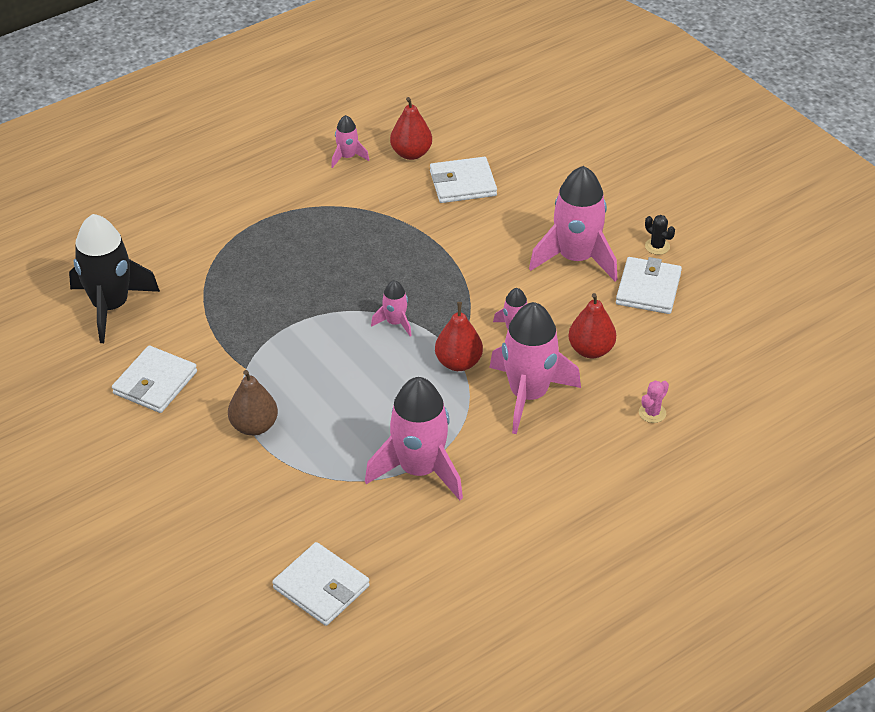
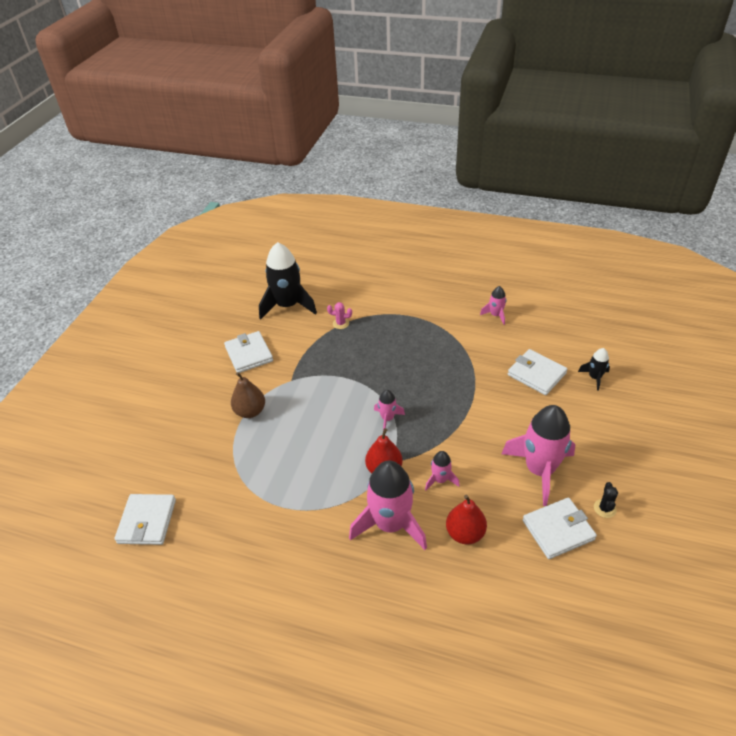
camera: 55 degrees right, 0 degrees up
white wallet [112,346,197,413] -> white wallet turned 75 degrees clockwise [224,331,273,373]
pink rocket [365,377,463,500] -> none
red pear [390,97,432,160] -> none
pink cactus [639,381,669,423] -> pink cactus moved to [327,302,352,329]
none -> black rocket [578,348,610,391]

